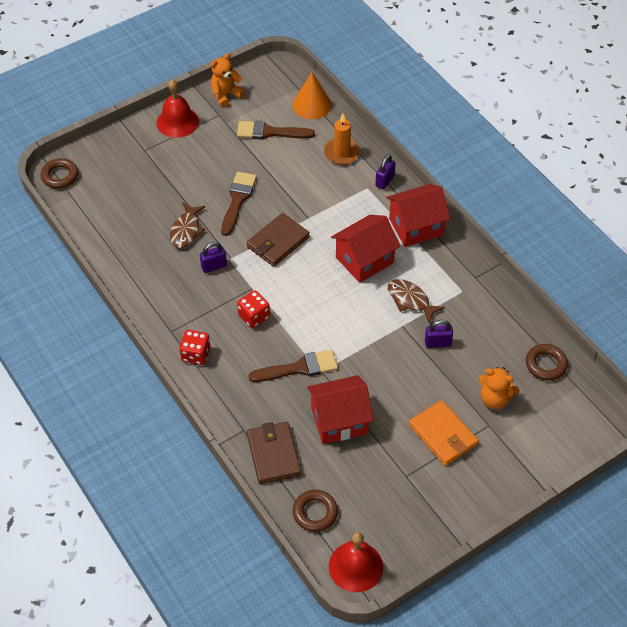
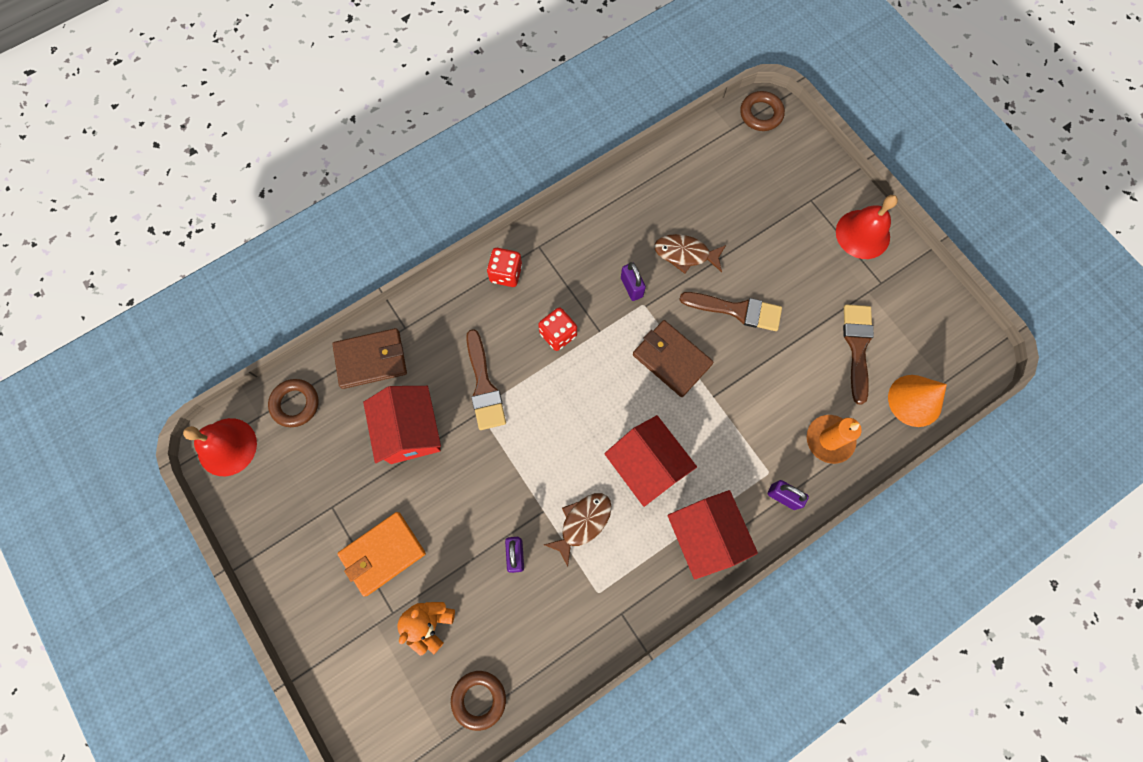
camera: 90 degrees right, 20 degrees up
orange teddy bear [210,53,245,107] -> none

